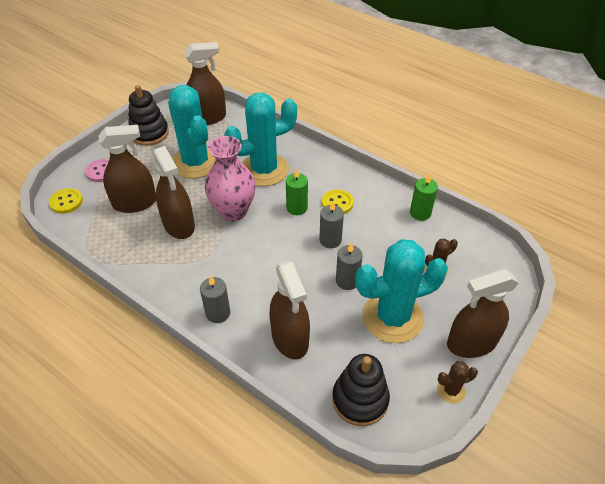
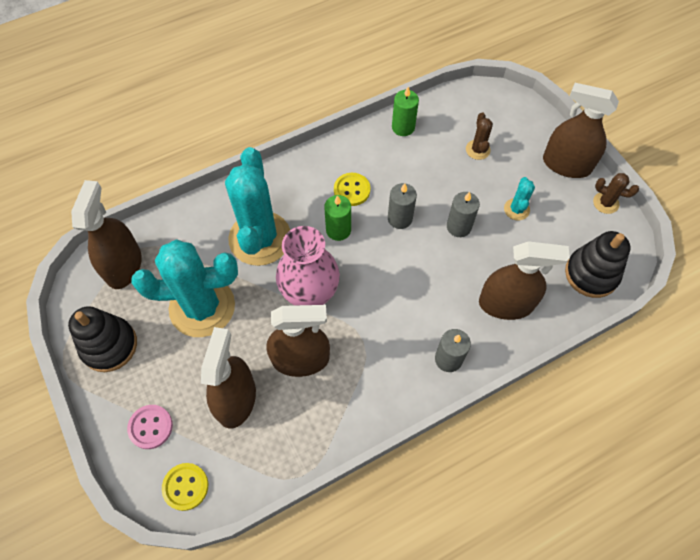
camera: 65 degrees left, 15 degrees up
turquoise cactus [355,239,448,343] -> turquoise cactus [504,177,535,220], size x0.42
brown cactus [437,361,478,404] -> brown cactus turned 75 degrees counterclockwise [593,173,639,214]
brown spray bottle [447,269,519,358] -> brown spray bottle turned 105 degrees clockwise [543,83,619,178]

